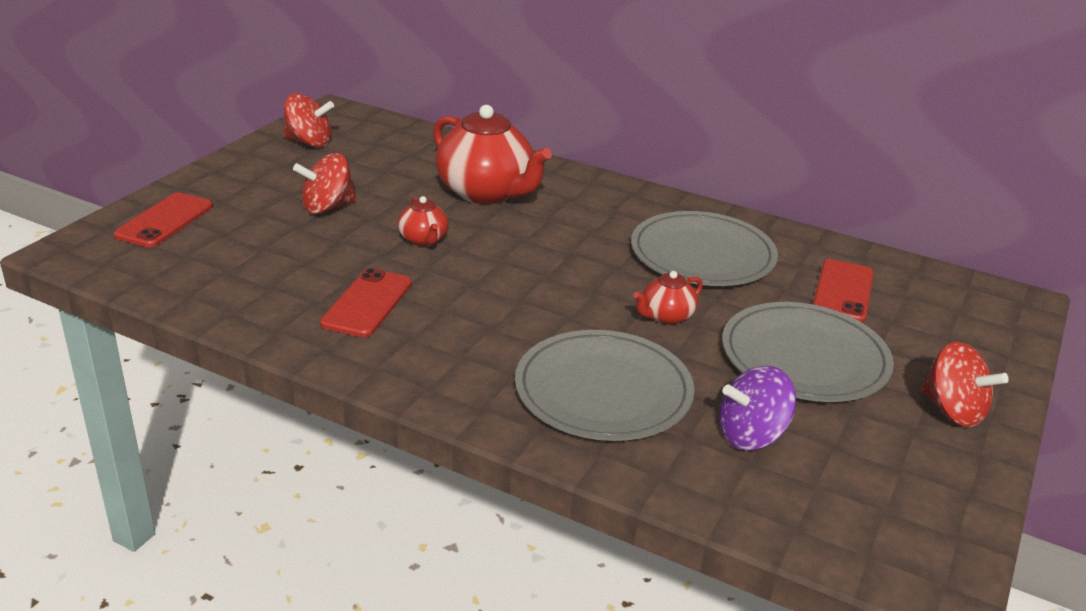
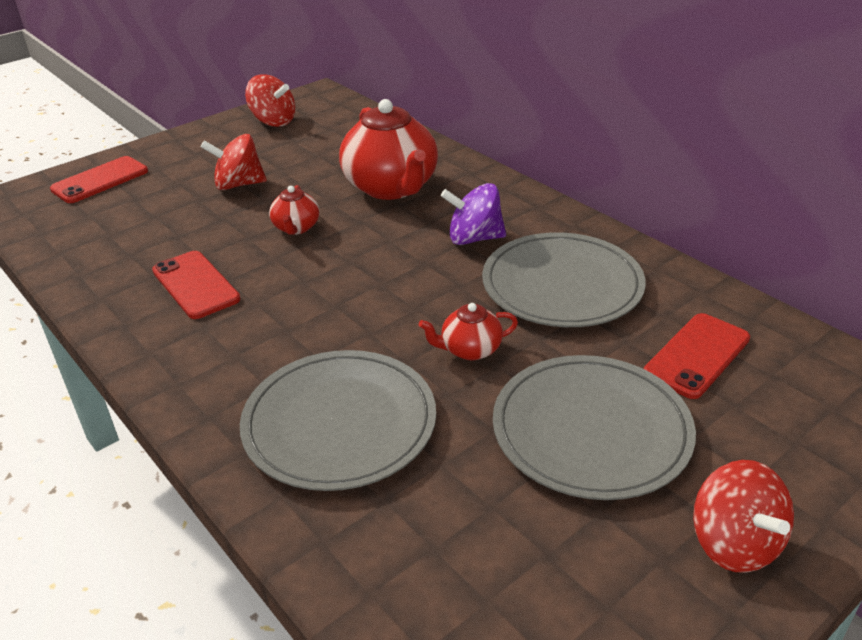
camera: 25 degrees right, 5 degrees up
red phone [320,268,412,337] -> red phone turned 75 degrees counterclockwise [152,251,241,319]
purple spinning top [719,366,796,450] -> purple spinning top moved to [441,183,506,245]

